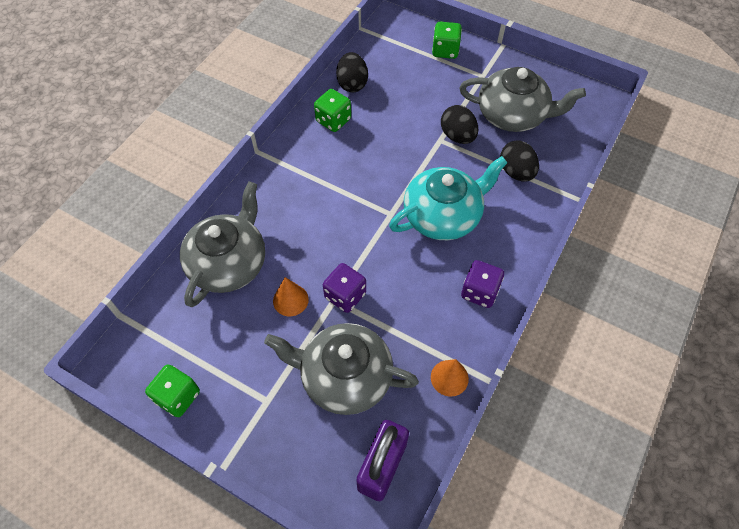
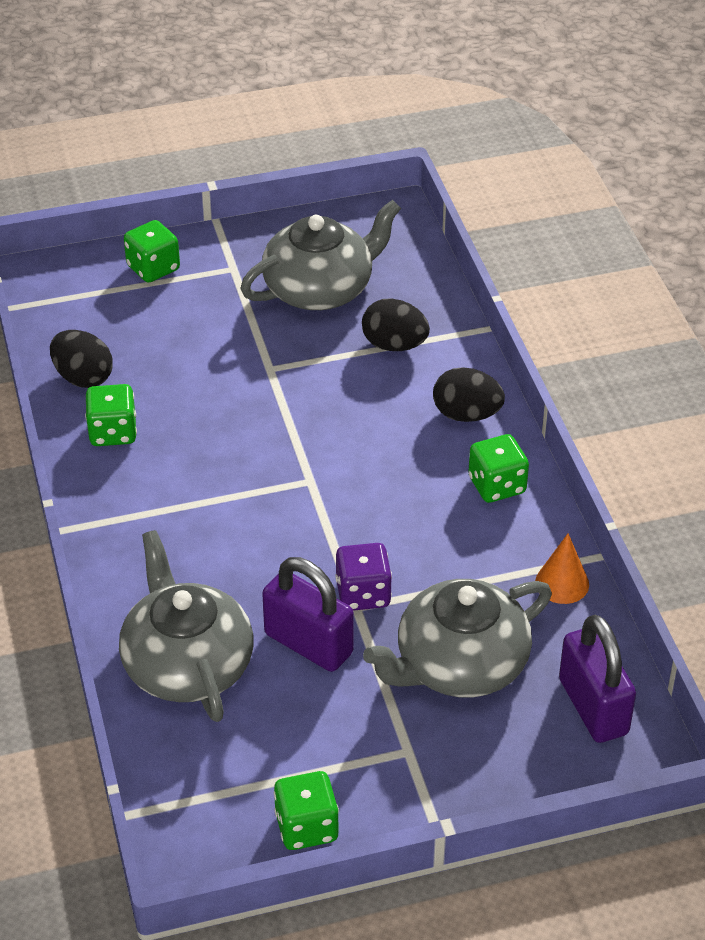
camera: 45 degrees left, 15 degrees down
orange cone [273,277,309,316] -> purple padlock [262,557,354,672]
turquoise teapot [389,156,508,240] -> none
black egg [441,105,478,144] -> black egg moved to [433,367,505,422]
purple dice [461,260,504,308] -> green dice [468,434,529,503]

